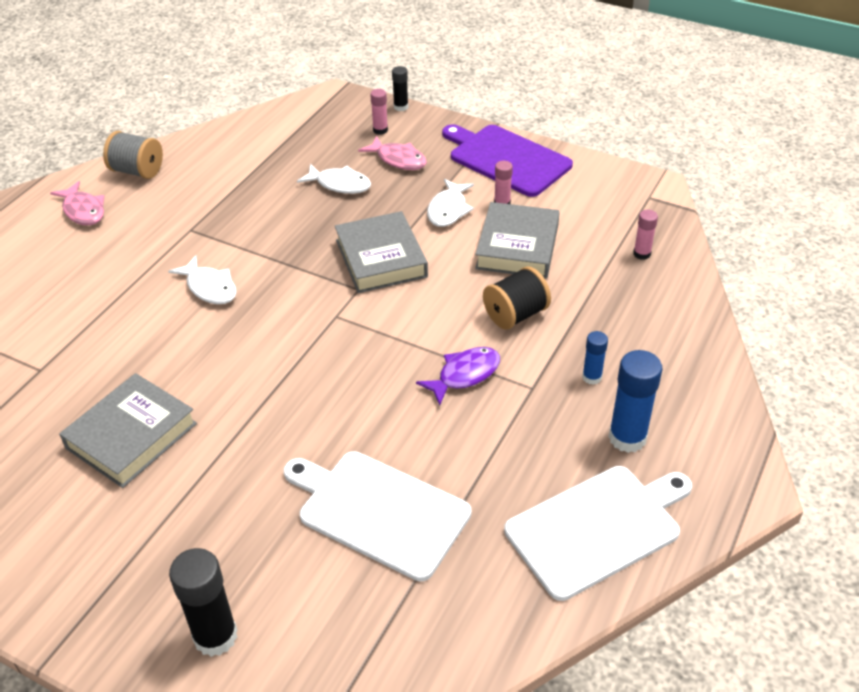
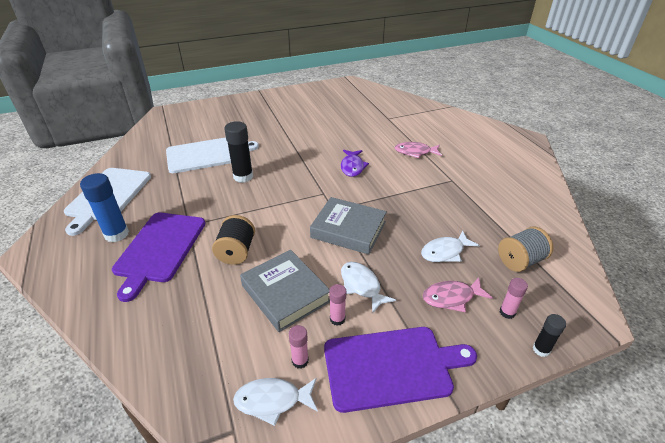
camera: 130 degrees right, 5 degrees down
pink fish [50,181,104,225] -> pink fish moved to [395,142,442,158]
grey book [59,373,197,488] -> none
grey spool [103,131,163,179] -> grey spool moved to [498,226,553,272]
white fish [168,255,237,304] -> white fish moved to [233,378,318,426]
black glue stick [169,548,238,657] -> black glue stick moved to [224,121,253,183]
purple fish [416,347,500,406] -> purple fish moved to [341,150,369,177]
blue glue stick [582,331,608,385] -> purple cutting board [112,212,205,302]
pink glue stick [633,210,658,260] -> pink glue stick moved to [289,325,309,369]

